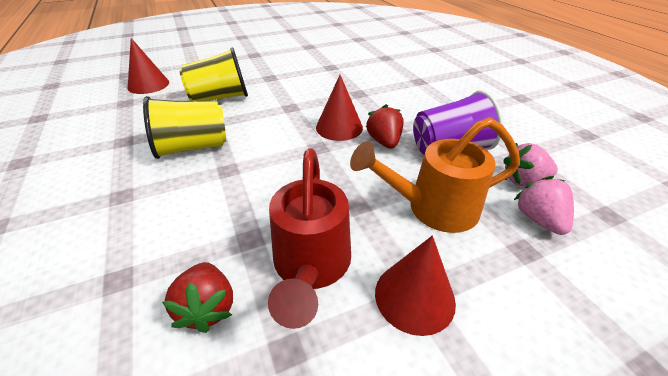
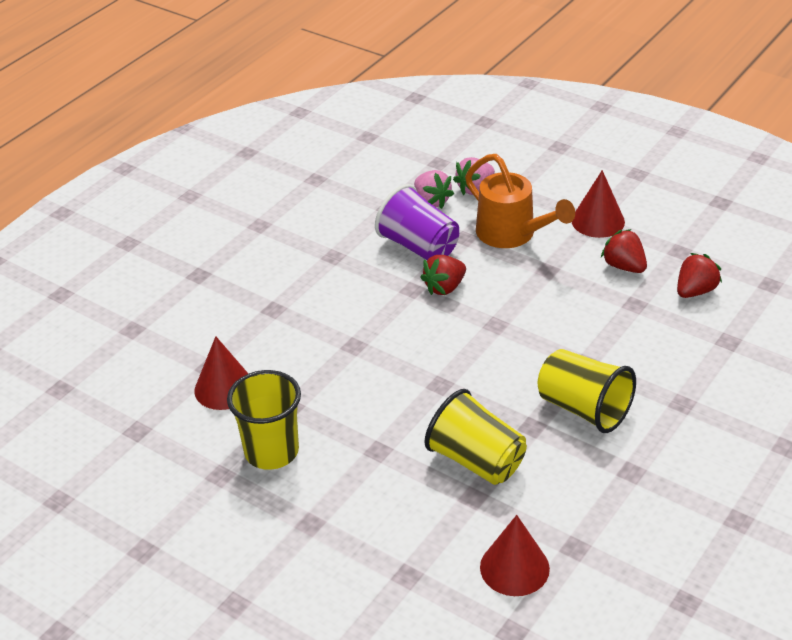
camera: 120 degrees left, 0 degrees up
red watering can [268,148,351,329] -> red strawberry [601,229,647,273]
red cone [316,75,363,141] -> red cone moved to [194,336,248,410]
none -> yellow cup [227,370,301,470]

